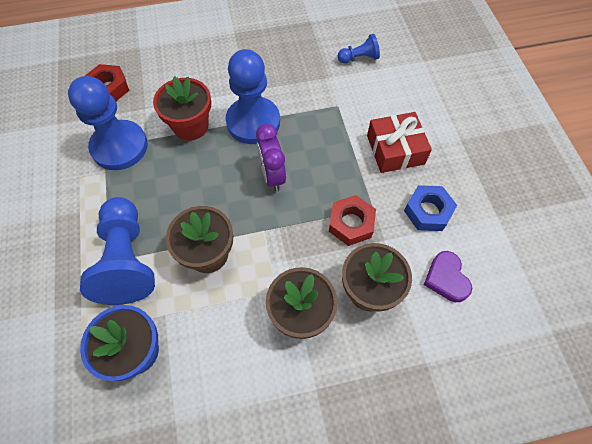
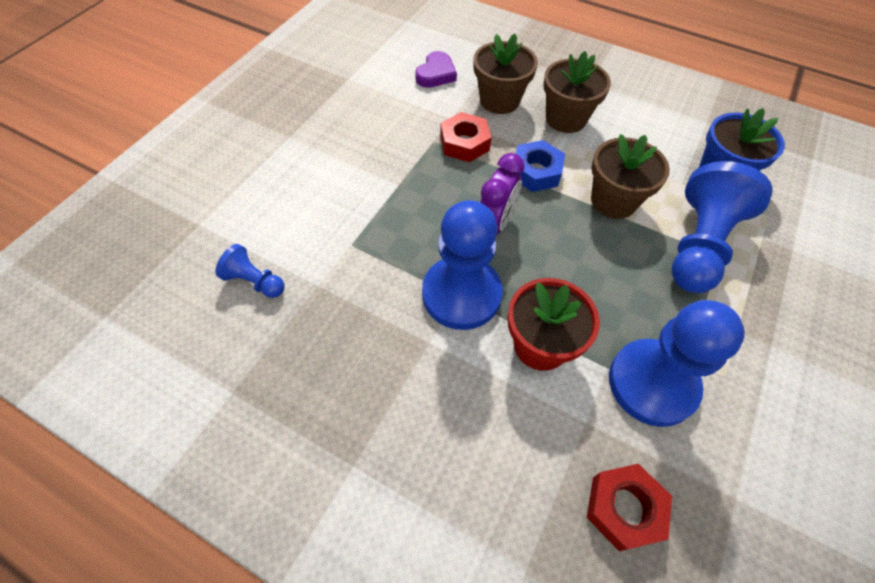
camera: 140 degrees left, 5 degrees down
red gift [367,112,432,173] -> none
blue nut [404,185,457,231] -> blue nut moved to [516,140,565,192]

